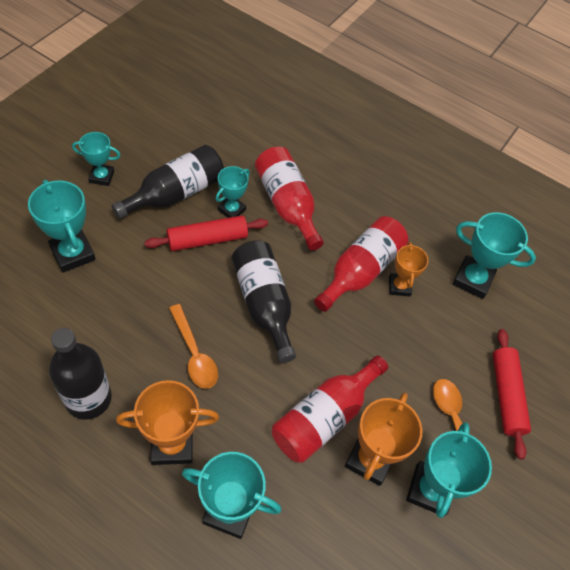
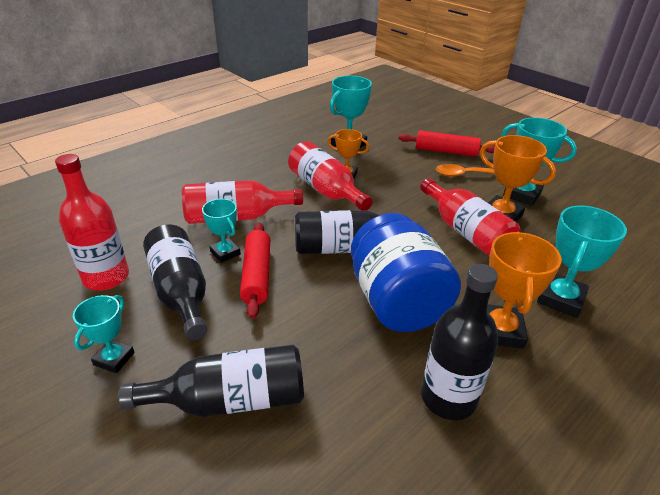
camera: 70 degrees left, 20 degrees down
turquoise trophy [28,180,96,273] -> black bottle [118,345,304,417]
orange spoon [169,304,218,389] -> blue jar [351,213,461,332]
none -> red bottle [55,154,129,291]

